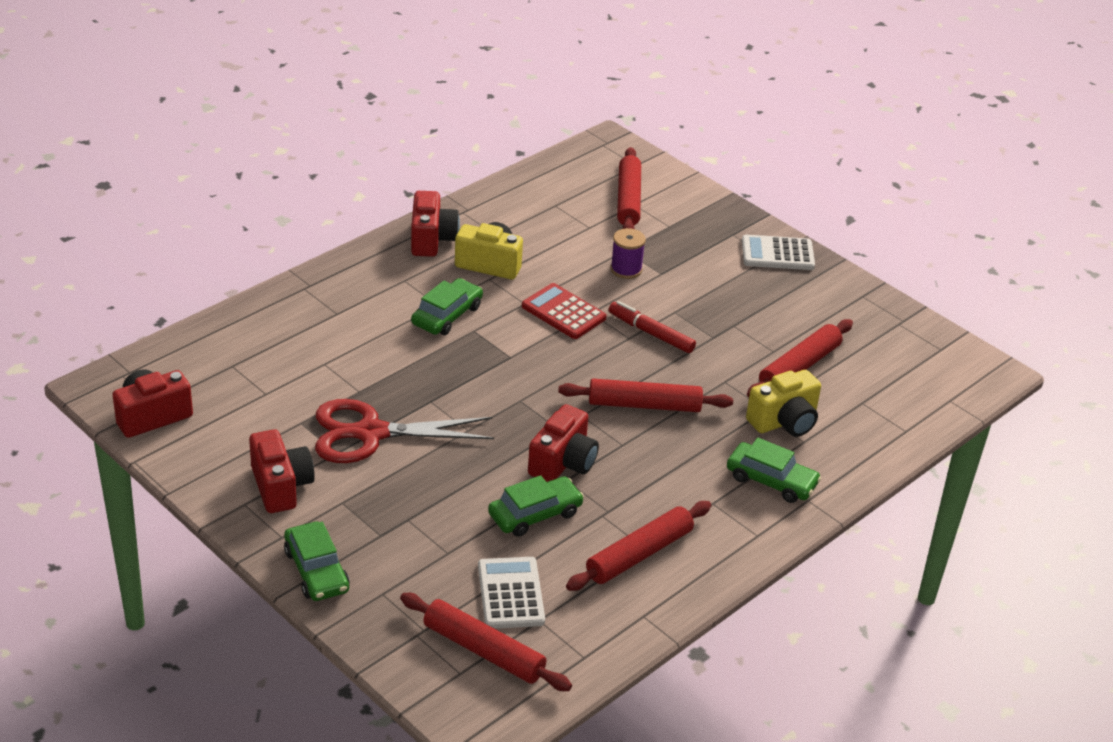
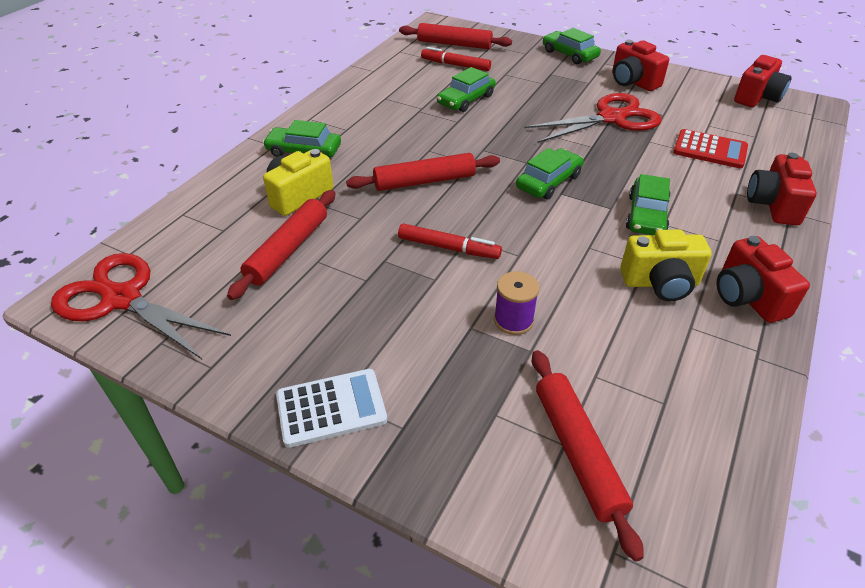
camera: 165 degrees right, 5 degrees up
white calculator [478,557,545,629] -> red marker [421,47,491,71]
red calculator [522,283,606,339] -> red calculator moved to [673,129,748,168]
red camera [528,404,599,482] -> red camera moved to [747,153,817,225]
red rolling pin [566,501,711,591] -> none
none -> red scissors [51,253,231,359]
none -> green car [516,148,584,199]

